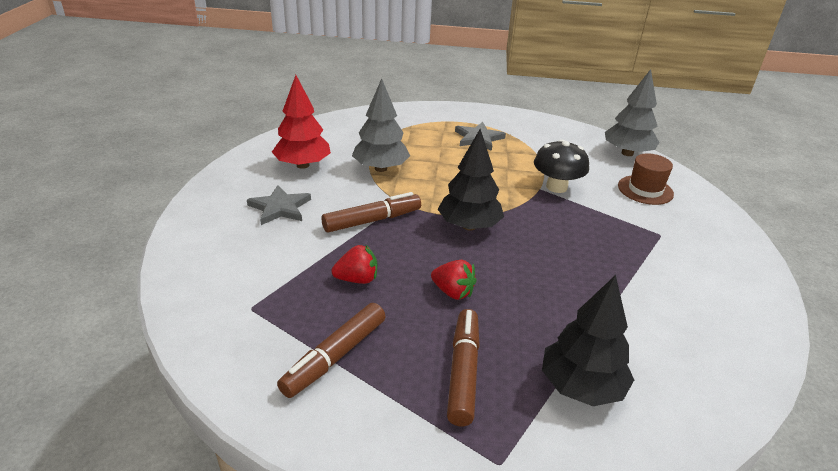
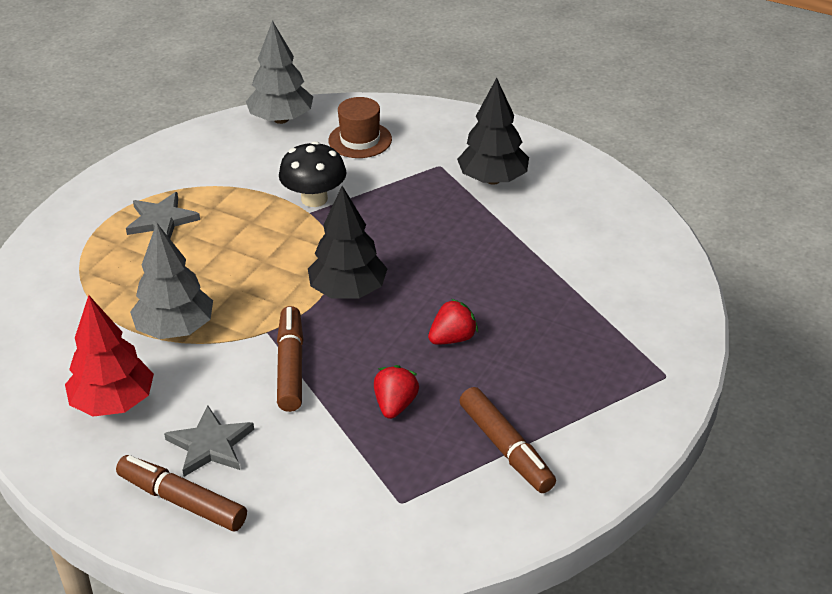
camera: 65 degrees left, 5 degrees up
brown marker [447,309,480,426] -> brown marker moved to [116,455,247,531]
black tree [542,275,634,406] -> black tree moved to [457,78,529,184]

